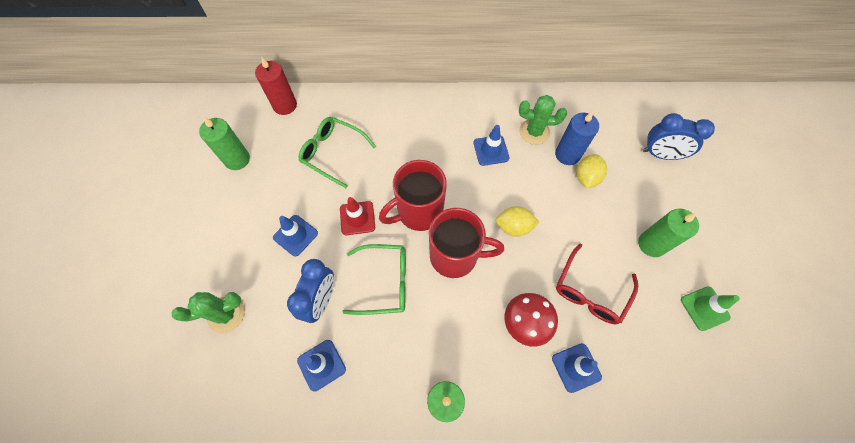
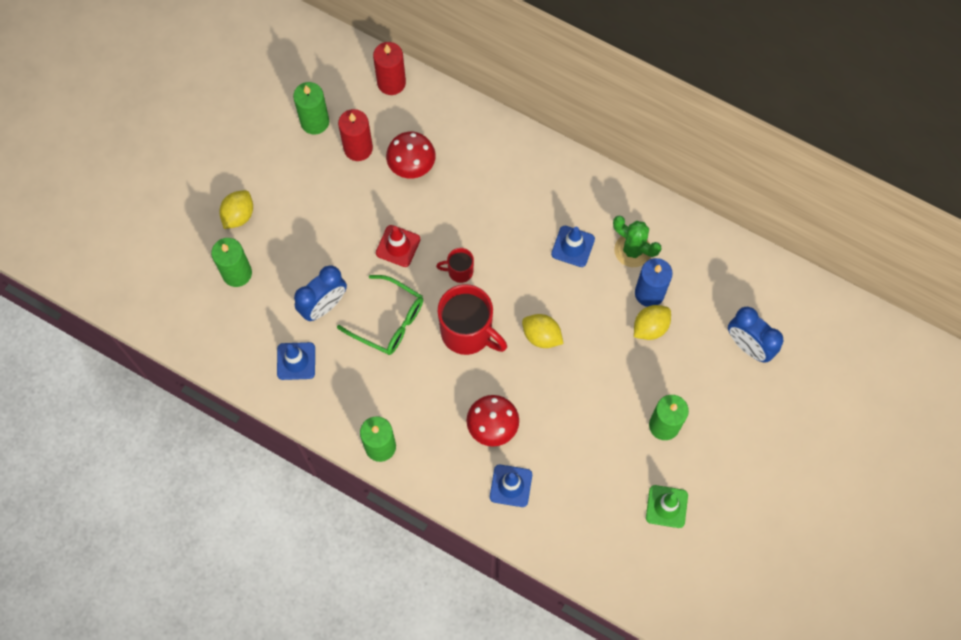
camera: 30 degrees right, 5 degrees up
green cactus [171,292,245,333] -> green candle [211,238,252,287]
blue traffic cone [273,215,318,256] -> none
green glasses [299,117,376,188] -> red mushroom [386,132,436,179]
red mug [379,160,447,231] -> red mug [436,248,474,283], size x0.50
red glasses [556,243,638,324] -> none
none -> yellow lemon [219,190,253,229]
none -> red candle [338,109,373,161]

